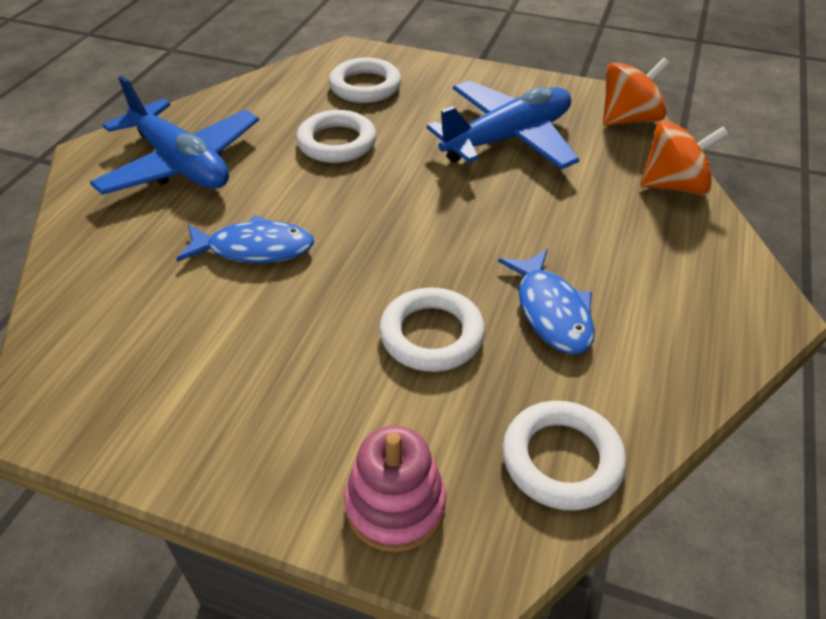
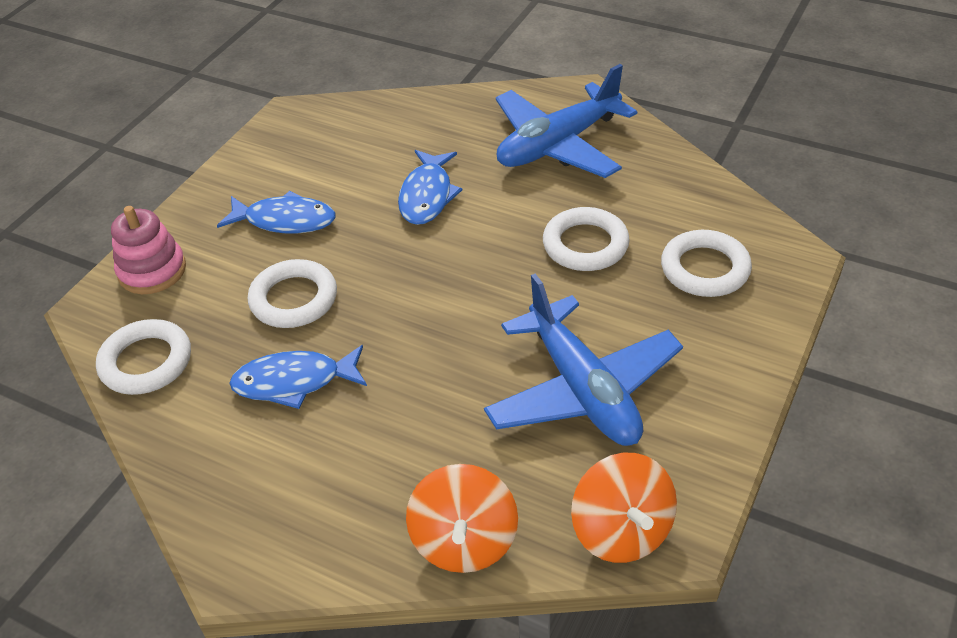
camera: 100 degrees right, 0 degrees up
none -> blue fish [217,191,336,233]

